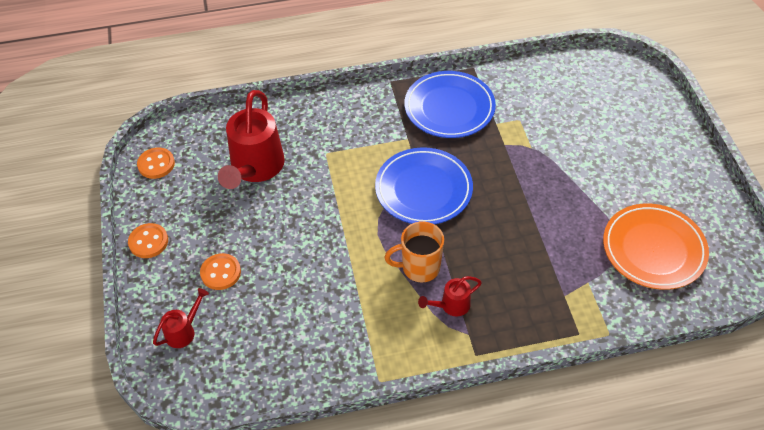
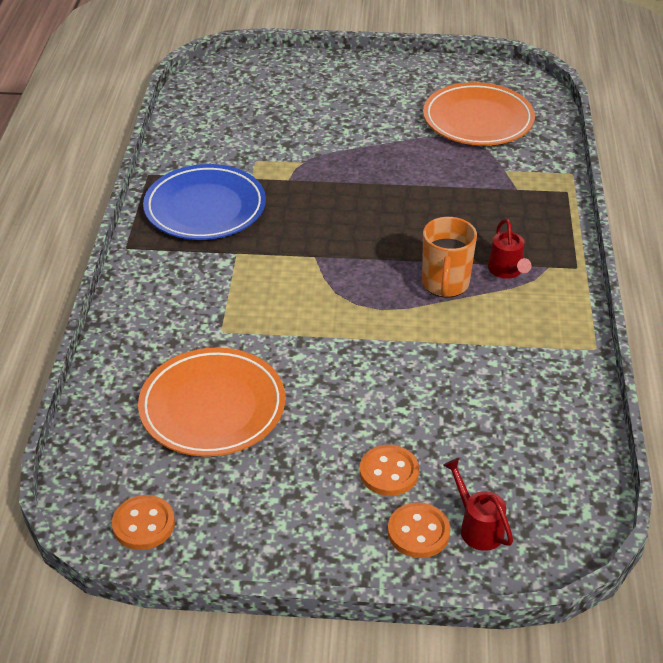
camera: 75 degrees left, 10 degrees down
orange button [128,223,168,258] -> orange button moved to [388,502,450,558]
red watering can [218,90,285,189] -> orange plate [138,347,285,457]
blue plate [375,147,473,225] -> none

